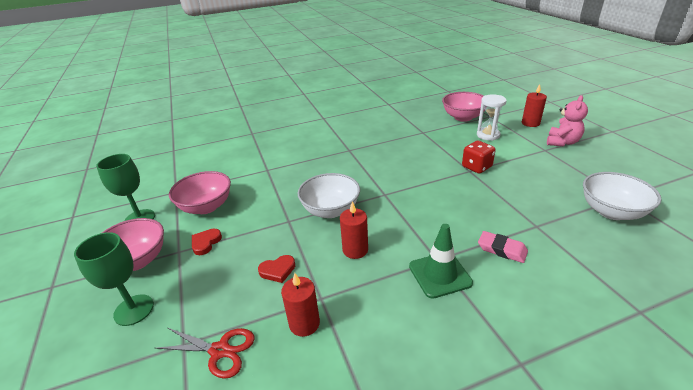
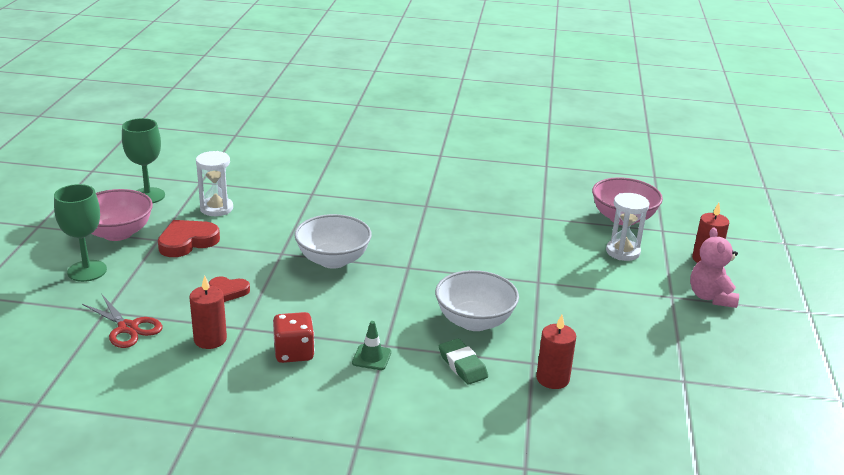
camera: 25 degrees right, 5 degrees down
pink bowl [169,171,231,214] -> white hourglass [196,151,233,216]
red heart [192,228,222,255] -> red heart [158,220,220,257], size x1.64
red candle [340,201,368,259] -> red candle moved to [536,315,576,389]
green traffic cone [409,224,473,299] -> green traffic cone [352,321,391,370], size x0.58
red dice [462,141,496,174] -> red dice moved to [273,312,315,363]
pink eraser [478,231,528,263] -> green eraser [439,339,488,385]
pink teddy bear [547,95,588,146] -> pink teddy bear turned 120 degrees clockwise [690,227,739,308]
white bowl [583,172,661,220] -> white bowl moved to [435,270,519,331]

